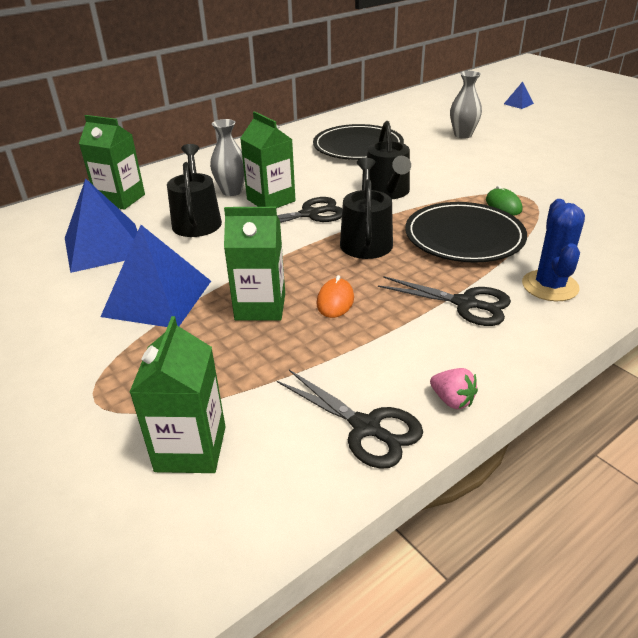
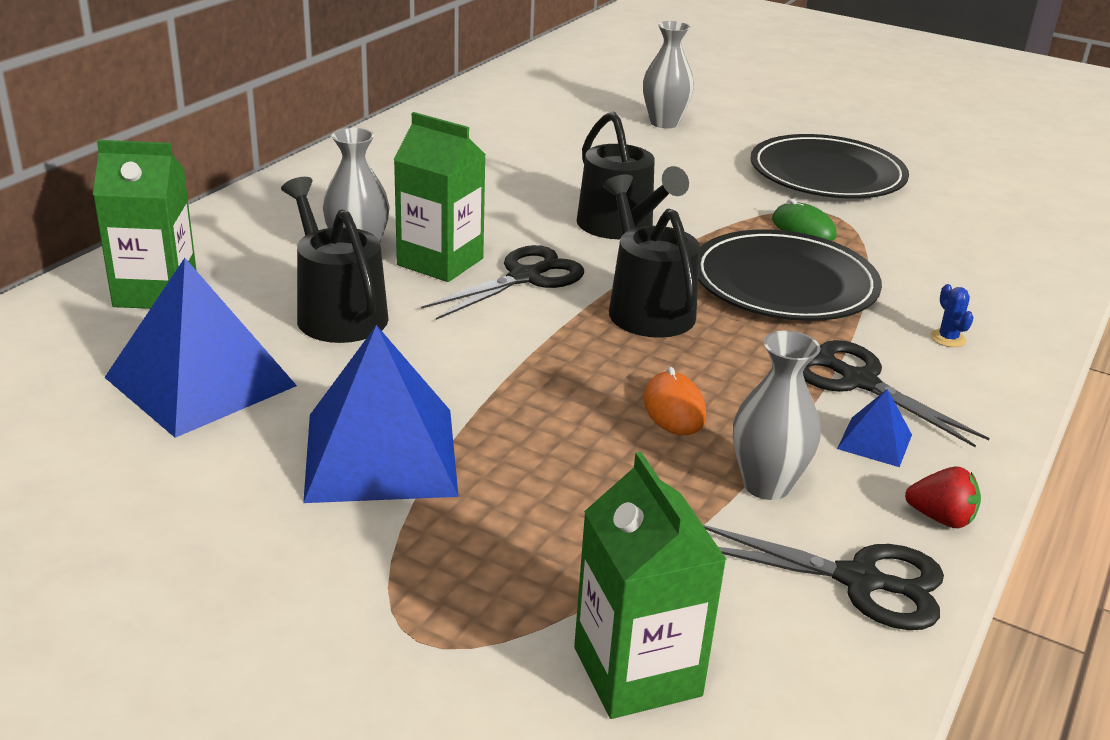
camera: 25 degrees left, 5 degrees down
green carton [224,207,285,321] -> none
black plate [313,124,404,160] -> black plate moved to [750,134,909,199]
black scissors [378,276,511,326] -> black scissors turned 135 degrees counterclockwise [803,340,989,447]
pink strawberry [430,368,478,409] -> red strawberry [905,467,981,528]
blue pyramid [504,82,534,109] -> blue pyramid moved to [837,389,912,467]
blue cactus [522,199,585,301] -> blue cactus [931,284,974,347], size x0.43
none -> grey vase [733,330,821,500]

